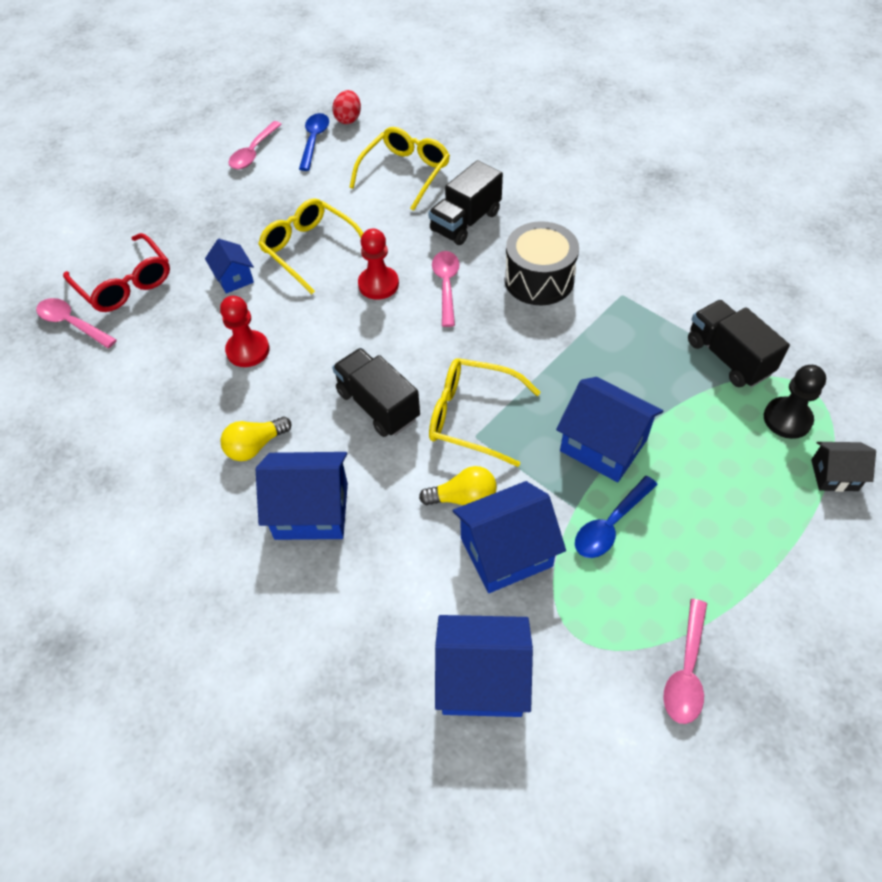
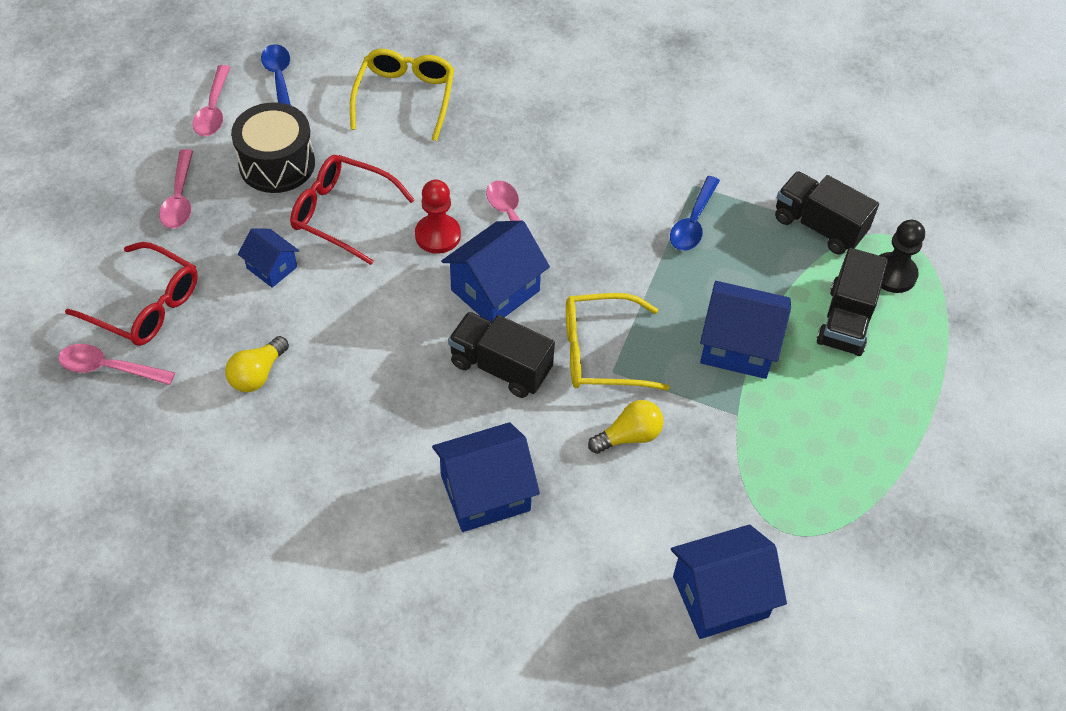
camera: 25 degrees left, 0 degrees up
red pawn [220,296,269,367] -> none
yellow light bulb [221,417,292,461] -> yellow light bulb moved to [225,336,289,392]
yellow glasses [258,198,363,294] -> red glasses [290,155,415,265]
red egg [332,90,361,124] -> none
black truck [428,160,503,245] -> black truck moved to [817,248,888,356]
blue house [453,481,566,593] -> blue house moved to [441,221,550,322]
black drum [504,221,579,305] -> black drum moved to [231,102,315,193]
blue spoon [575,476,658,558] -> blue spoon moved to [670,176,720,251]
pink spoon [663,599,707,724] -> pink spoon moved to [159,149,193,229]
black house [811,442,876,492] -> none

